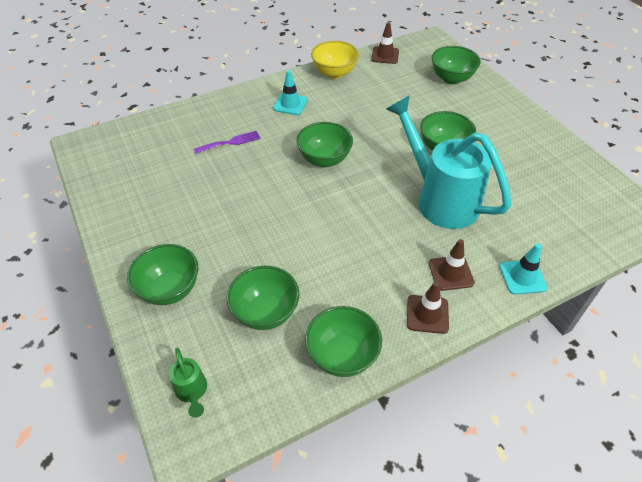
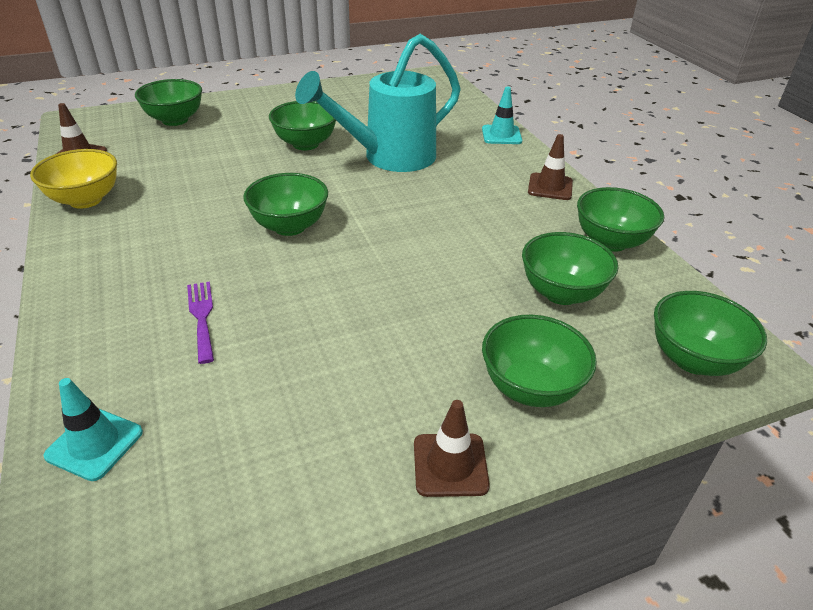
camera: 85 degrees left, 10 degrees down
green watering can [169,348,207,418] -> green bowl [654,291,767,376]
turquoise traffic cone [273,70,308,115] -> turquoise traffic cone moved to [43,378,143,481]
brown traffic cone [429,239,475,291] -> brown traffic cone moved to [414,400,490,497]

